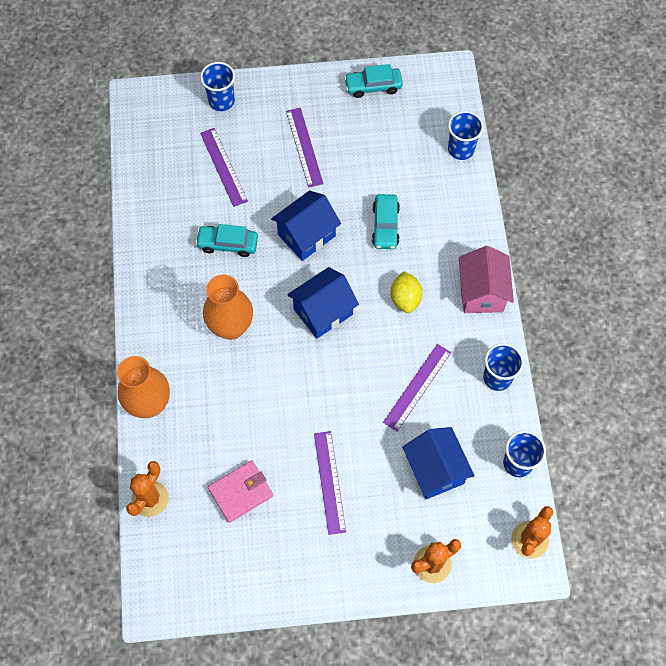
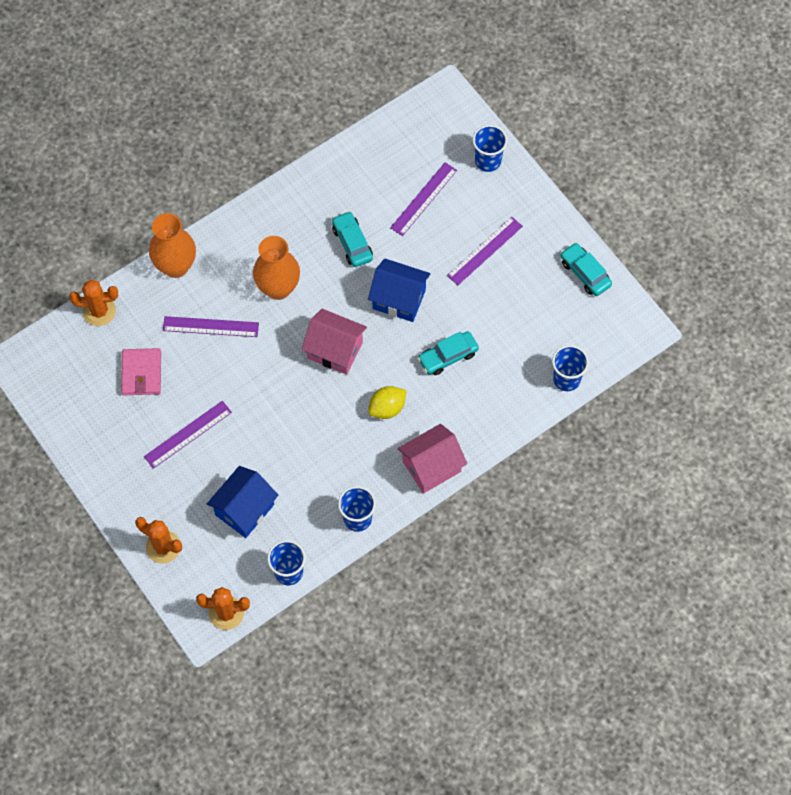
camera: 60 degrees right, 0 degrees up
pink wallet [208,460,273,523] -> pink wallet turned 60 degrees clockwise [121,348,161,395]
blue house [287,267,359,339] -> pink house [301,309,367,374]
purple ruler [383,344,451,432] -> purple ruler moved to [163,316,259,337]

